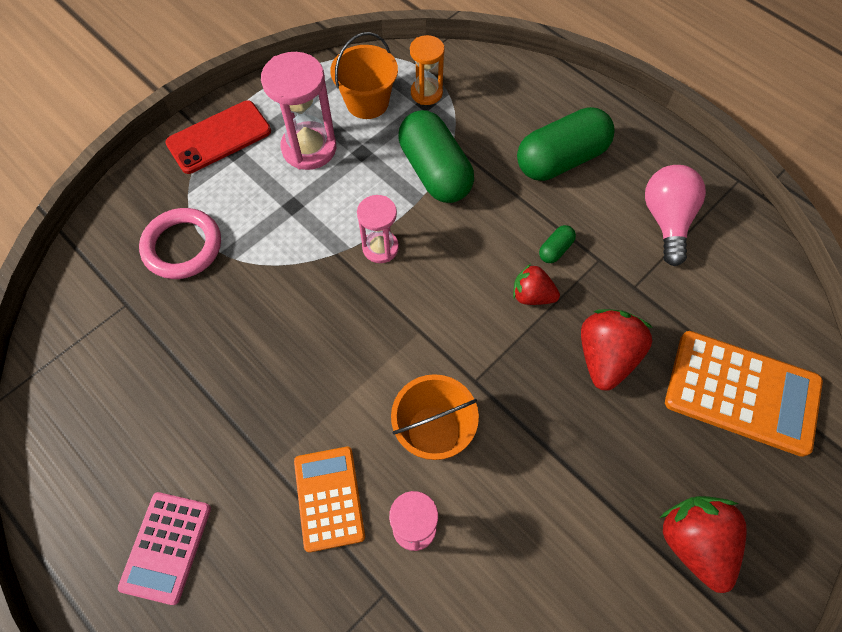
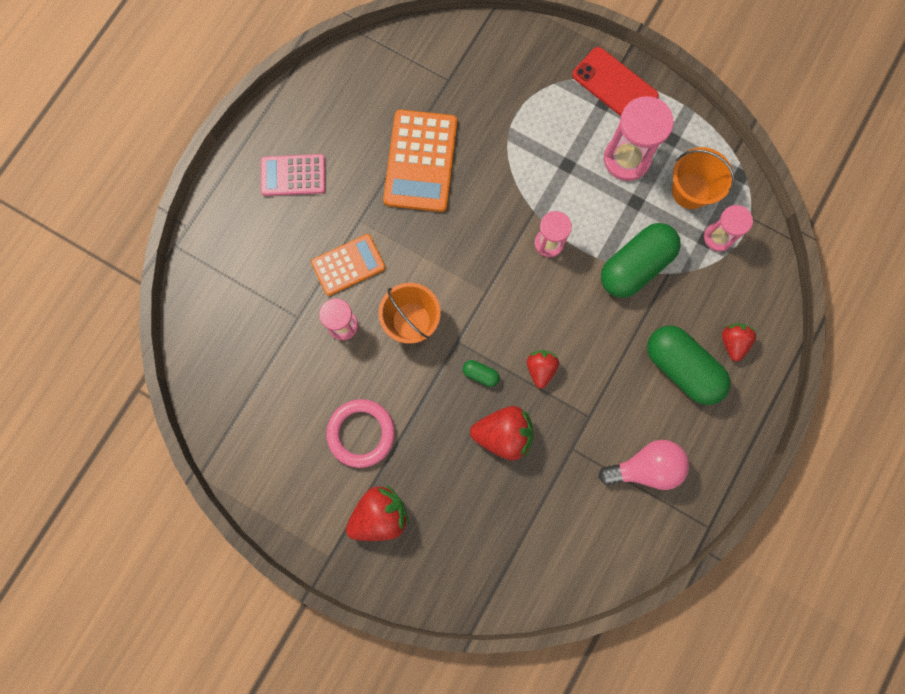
camera: 75 degrees right, 15 degrees up
pink ring [139,208,221,279] -> pink ring moved to [326,399,395,468]
orange hourglass [410,35,445,105] -> pink hourglass [704,205,753,251]
green capsule [539,225,576,263] -> green capsule moved to [463,360,500,387]
orange calculator [665,331,823,457] -> orange calculator moved to [383,110,457,212]
none -> red strawberry [722,323,756,361]

